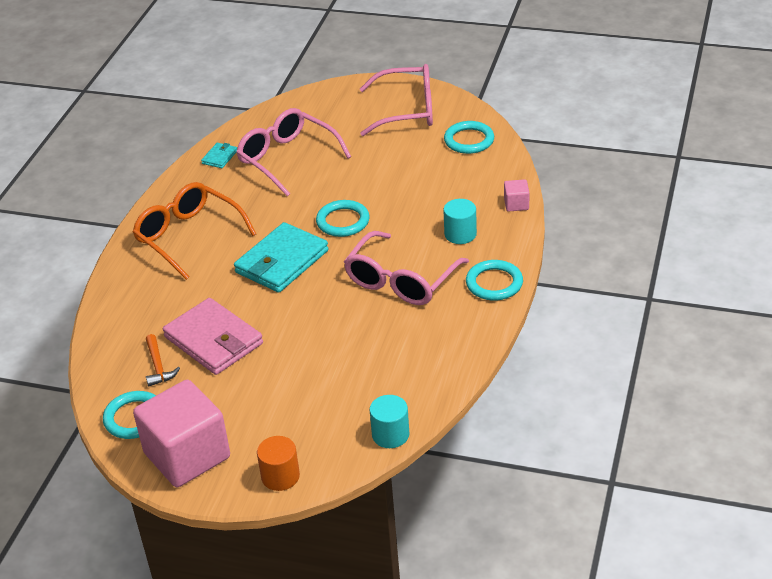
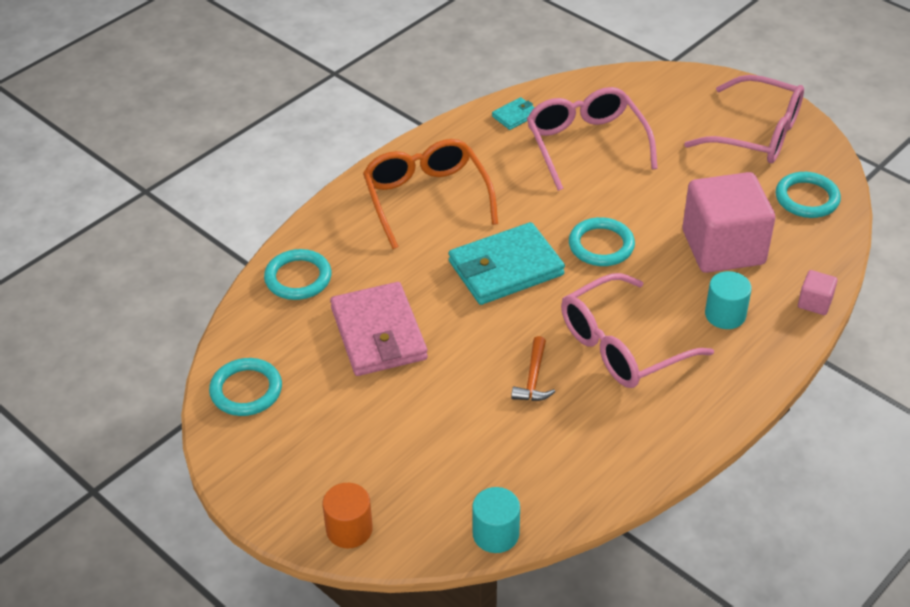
camera: 25 degrees right, 5 degrees up
pink cube [133,380,230,487] -> pink cube moved to [683,172,775,273]
orange hammer [146,334,180,387] -> orange hammer moved to [511,336,555,401]
turquoise ring [466,260,523,301] -> turquoise ring moved to [264,249,332,300]

